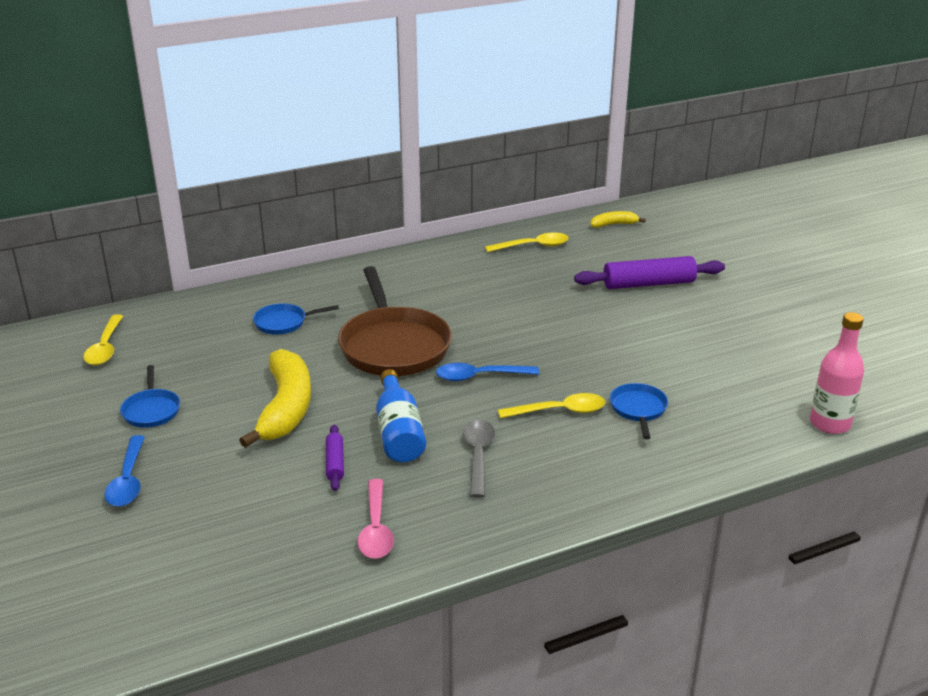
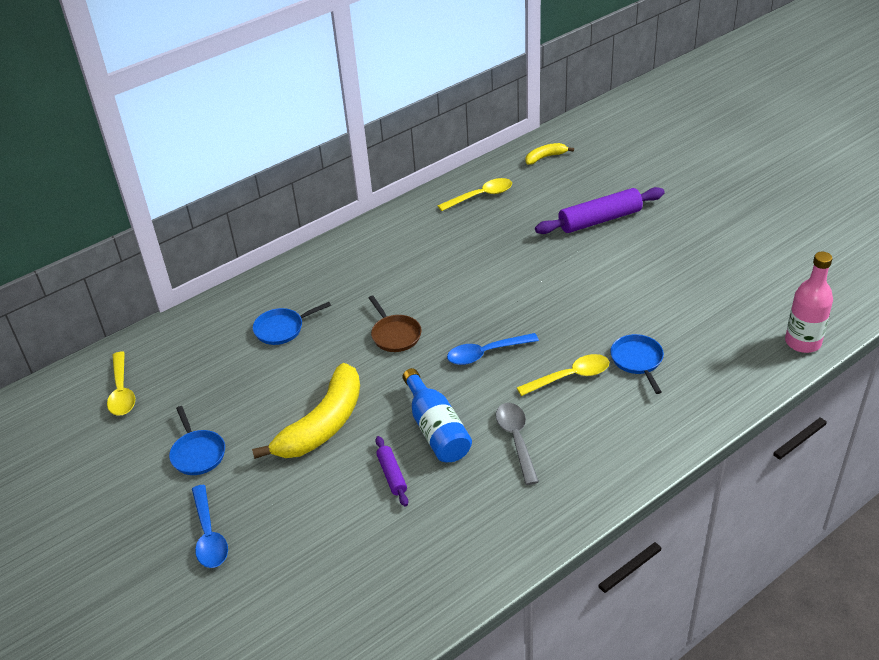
camera: 10 degrees left, 10 degrees up
yellow banana [239,349,311,448] -> yellow banana turned 45 degrees clockwise [252,363,360,459]
brown pan [338,266,452,376] -> brown pan [369,296,421,352], size x0.48
pink spoon [357,479,394,559] -> none

